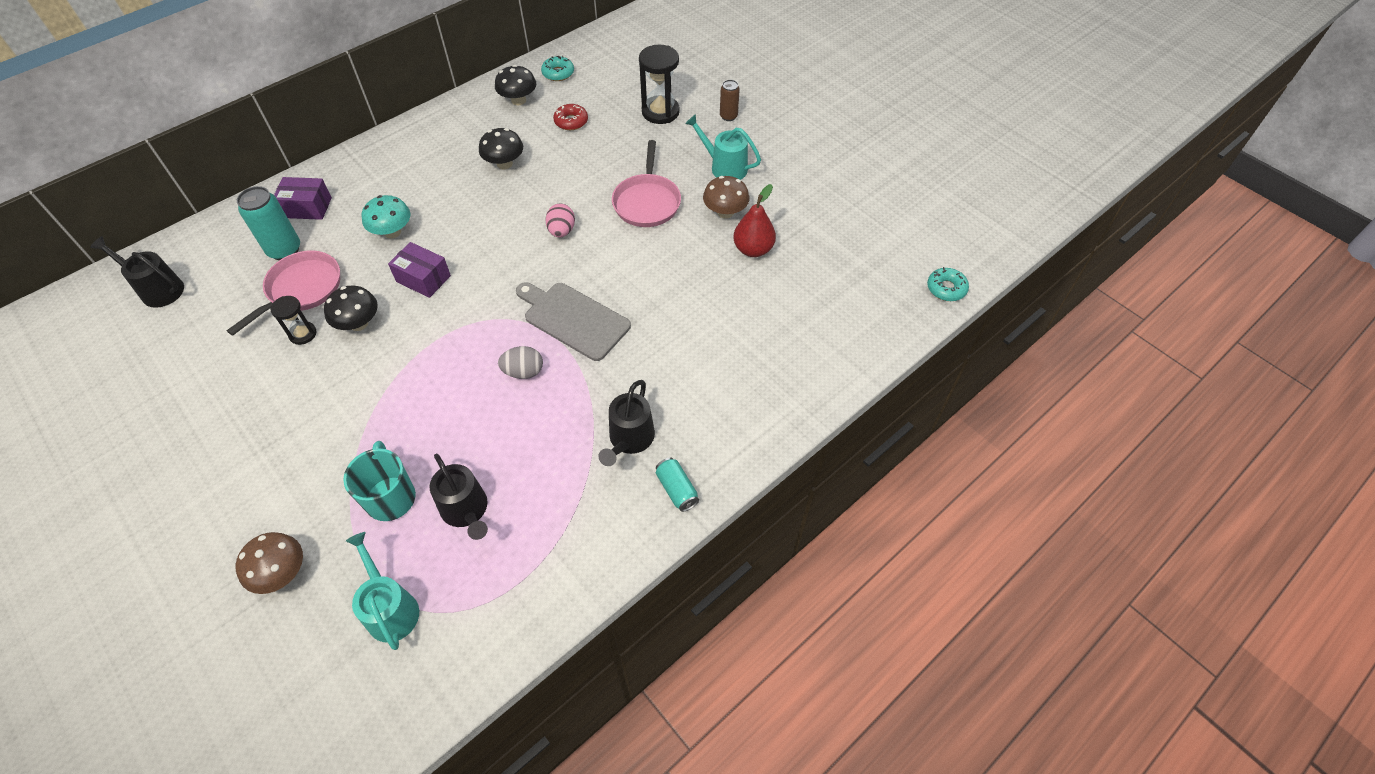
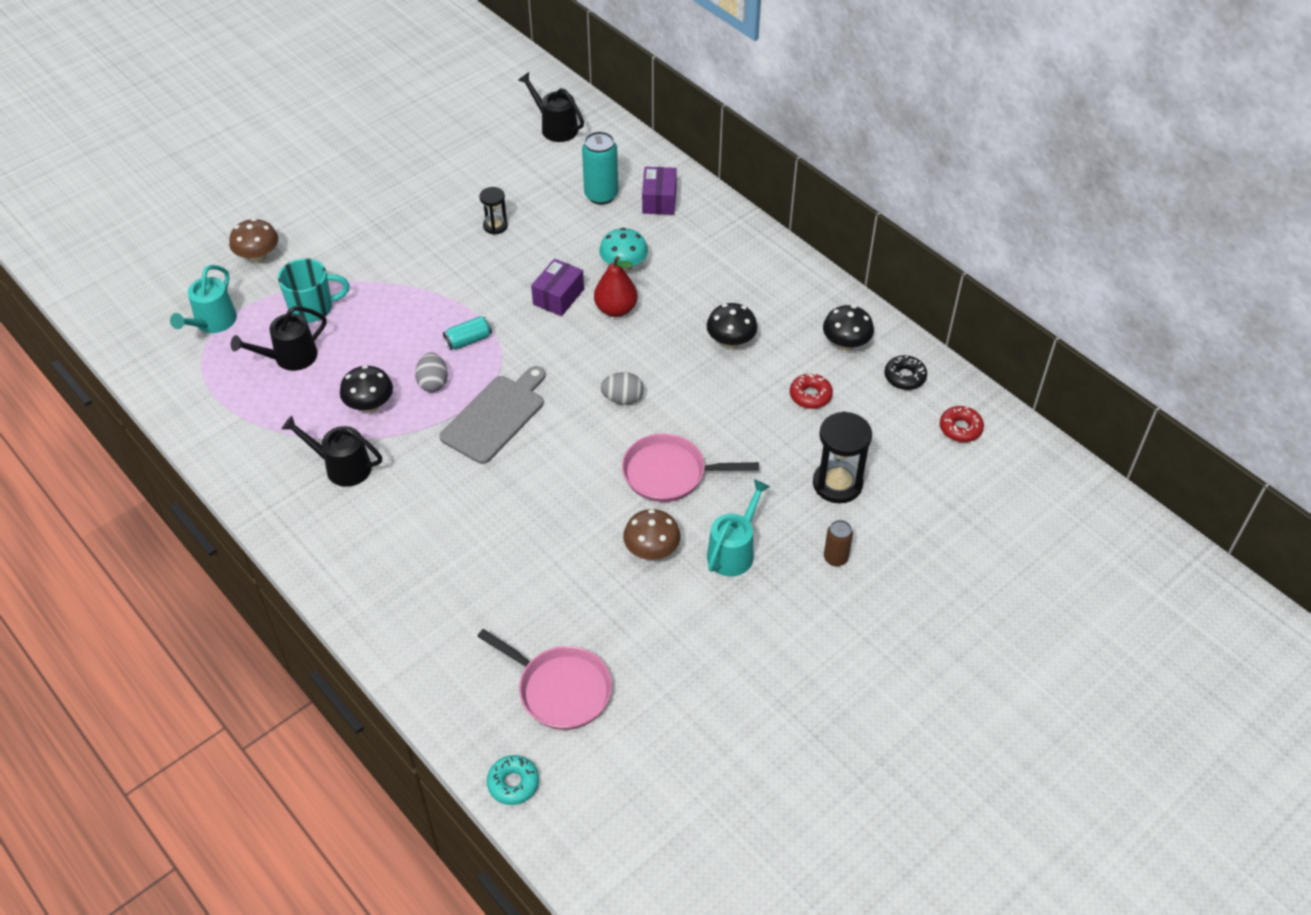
camera: 90 degrees right, 5 degrees down
black watering can [90,236,184,308] -> black watering can turned 75 degrees counterclockwise [518,72,584,142]
pink pan [227,251,340,336] -> pink pan moved to [477,629,612,730]
black mushroom [324,286,378,331] -> black mushroom moved to [340,365,393,413]
turquoise watering can [346,532,419,650] -> turquoise watering can turned 135 degrees clockwise [170,265,237,333]
turquoise donut [541,56,574,81] -> black donut [884,355,927,390]
pink egg [545,203,575,238] -> grey egg [600,372,644,405]
turquoise can [656,457,699,512] -> turquoise can moved to [443,316,492,350]
red pear [734,184,776,257] -> red pear moved to [594,256,638,317]
none -> red donut [940,406,984,442]

